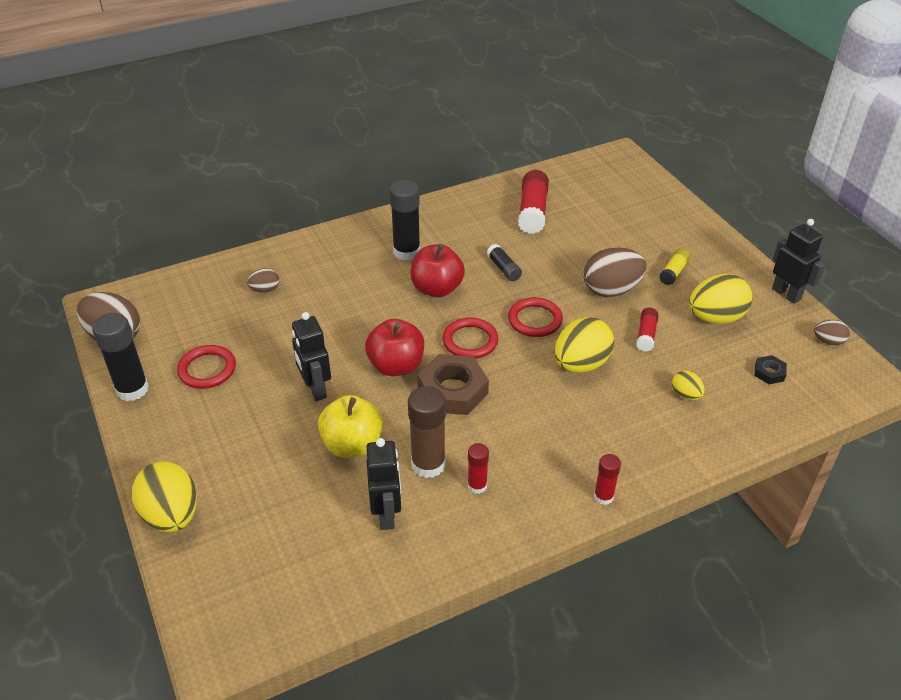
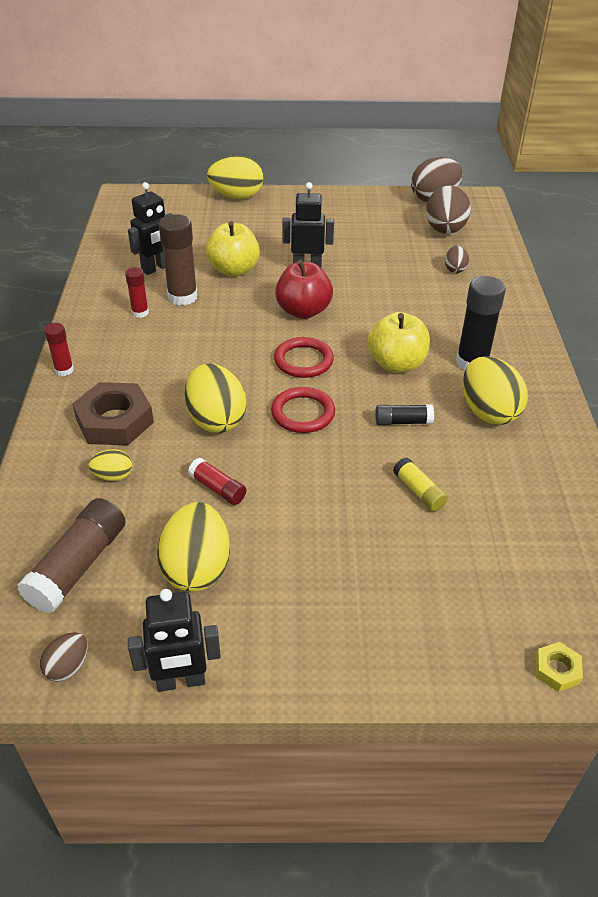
camera: 115 degrees right, 0 degrees up
black glue stick [92,313,149,401] -> none
red ring [177,345,236,389] -> none
black robot [367,438,401,530] -> black robot turned 60 degrees counterclockwise [128,182,173,275]
red apple [410,244,465,297] -> yellow apple [368,312,430,373]
brown nut [417,354,489,415] -> brown nut moved to [72,382,154,445]
red glue stick [518,170,549,234] -> none
brown egg [583,247,647,297] -> brown egg moved to [426,186,471,234]
yellow glue stick [659,248,691,285] -> yellow glue stick moved to [393,457,448,512]
black nut [754,355,787,384] -> brown glue stick [17,498,126,614]
none -> yellow egg [463,356,528,425]
none -> yellow nut [536,642,583,692]

